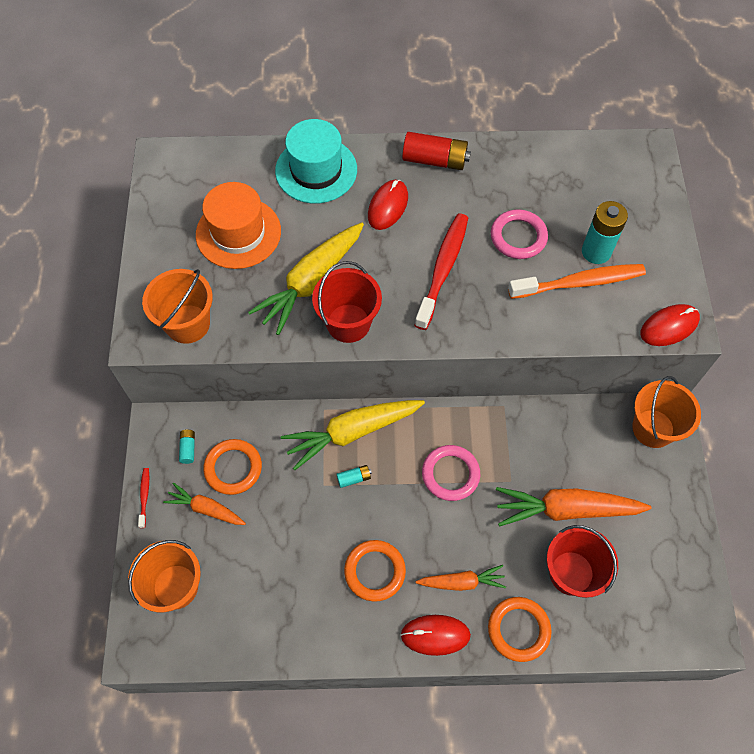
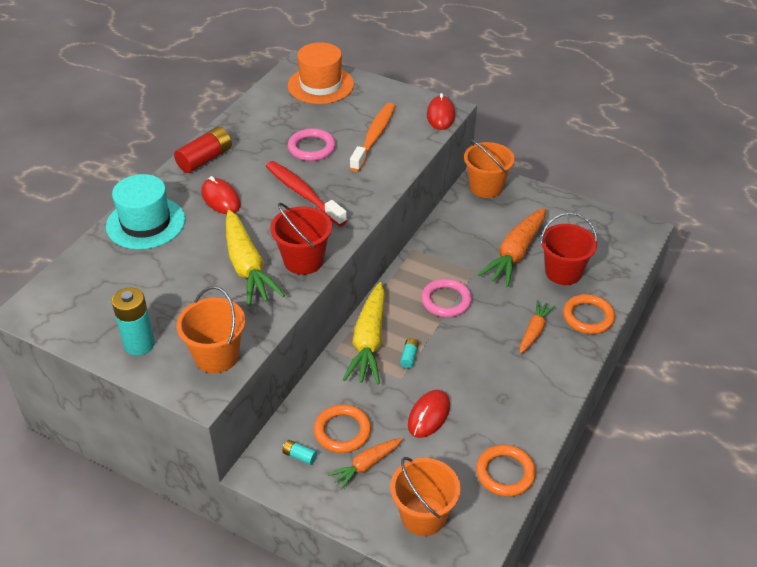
camera: 60 degrees left, 20 degrees down
red toothbrush [138,468,149,528] -> none
orange hat [196,182,281,269] -> orange hat moved to [288,42,354,104]
orange ring [344,540,406,602] -> orange ring moved to [476,445,536,497]
red mouse [401,615,471,656] -> red mouse moved to [408,390,450,438]
turquoise battery [582,201,628,264] -> turquoise battery moved to [112,287,155,356]

